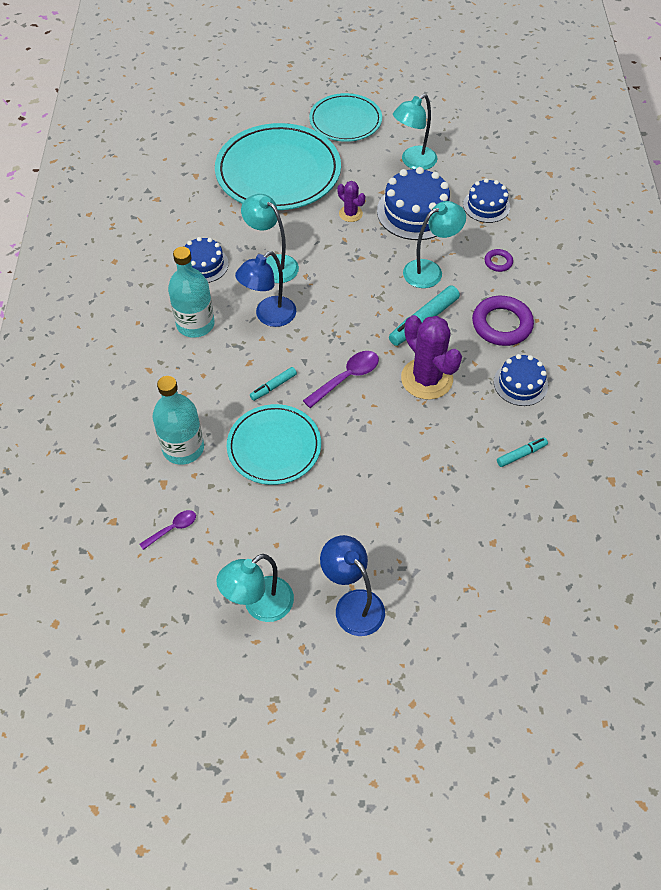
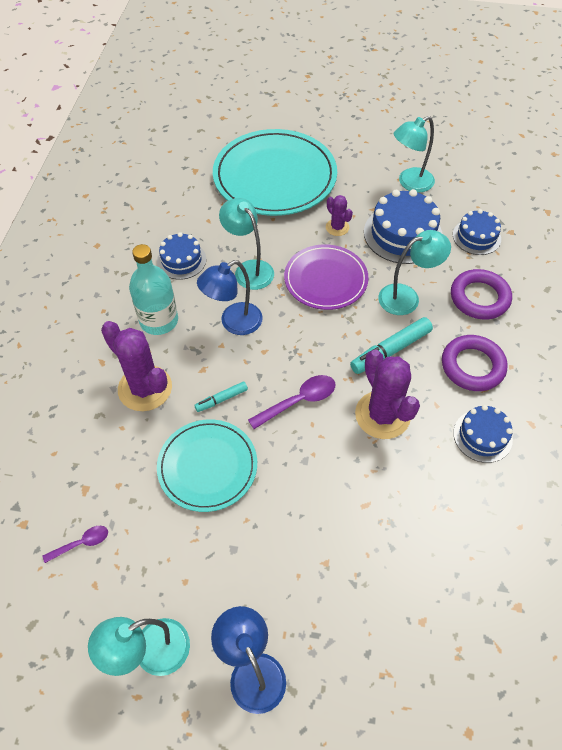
camera: 10 degrees right, 0 degrees up
turquoise bottle [152,376,204,465] -> none
turquoise plate [309,93,382,142] -> none
purple ring [485,249,513,272] -> purple ring [451,269,512,320], size x2.03
turquoise marker [497,437,548,467] -> none
none -> purple cactus [101,321,172,411]
none -> purple plate [284,244,369,310]

